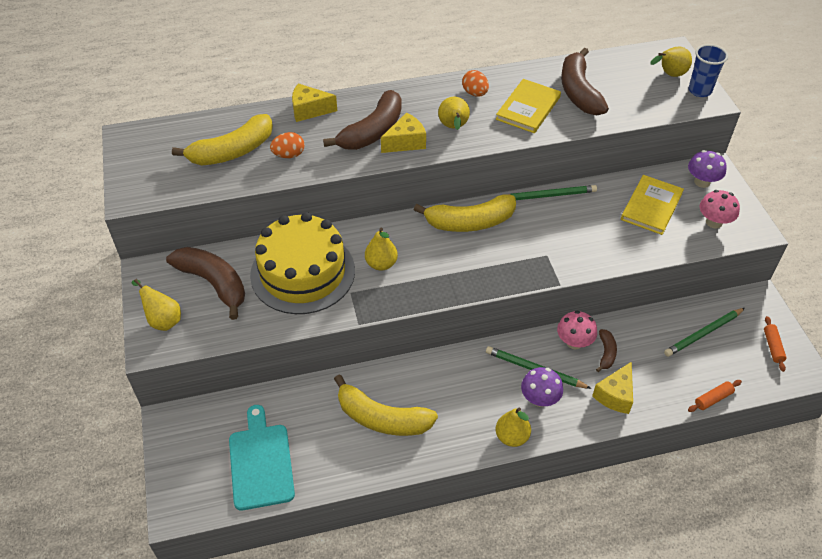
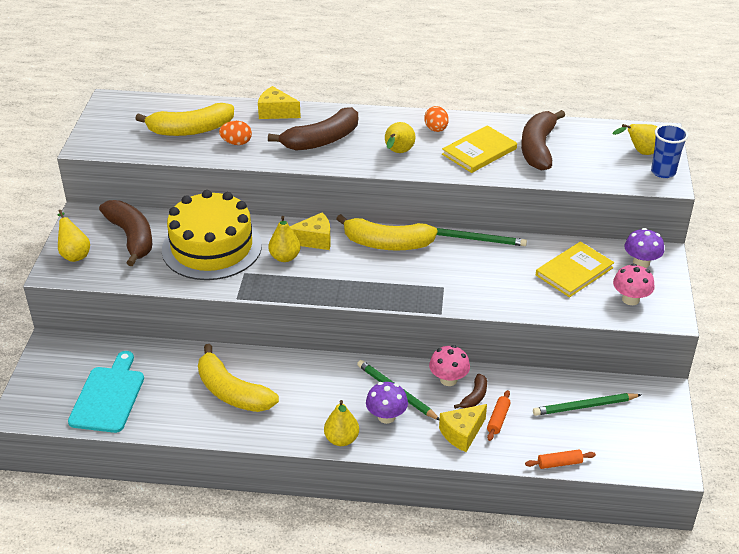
camera: 20 degrees right, 10 degrees down
yellow cheese [381,112,426,153] -> yellow cheese moved to [290,212,331,250]
orange rolling pin [764,316,786,372] -> orange rolling pin moved to [487,390,511,441]

